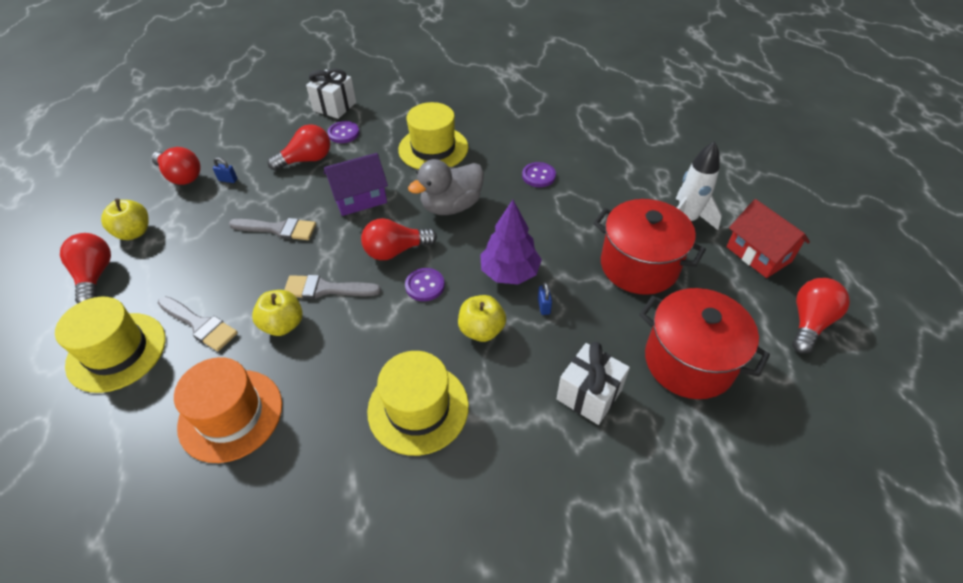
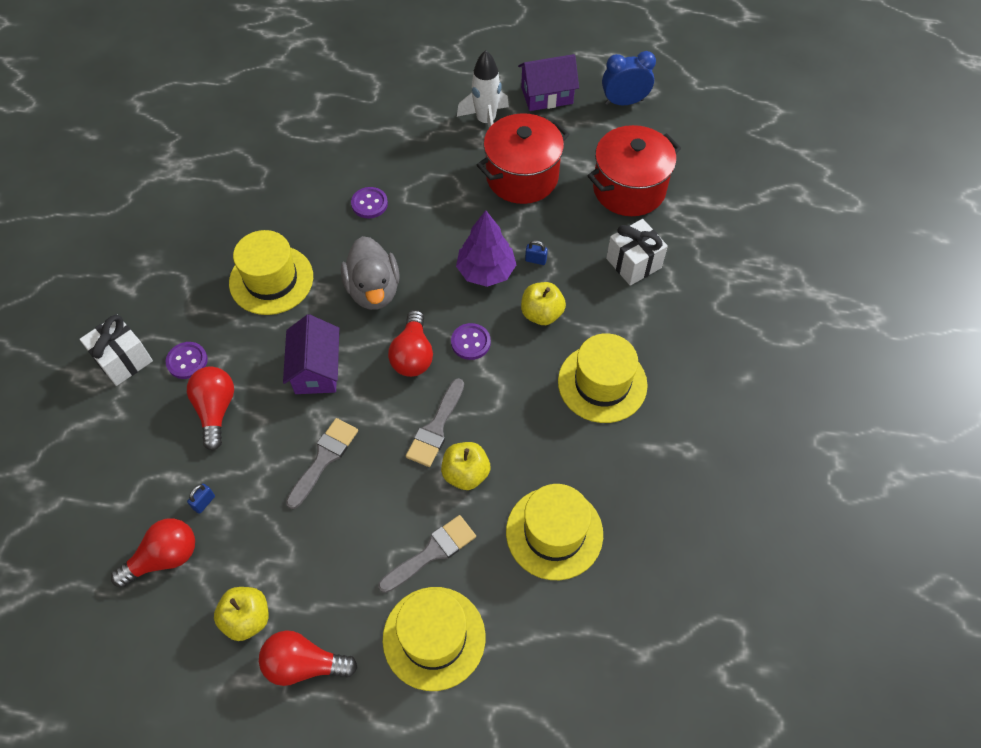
camera: 70 degrees left, 10 degrees up
orange hat [174,357,282,463] -> yellow hat [506,484,603,580]
red house [726,199,810,278] -> purple house [518,54,579,111]
red light bulb [792,278,850,354] -> blue clock [602,51,656,105]

